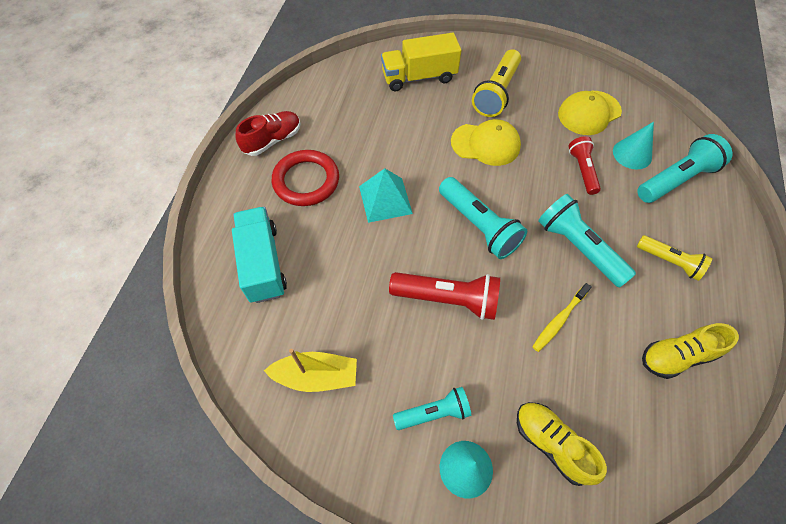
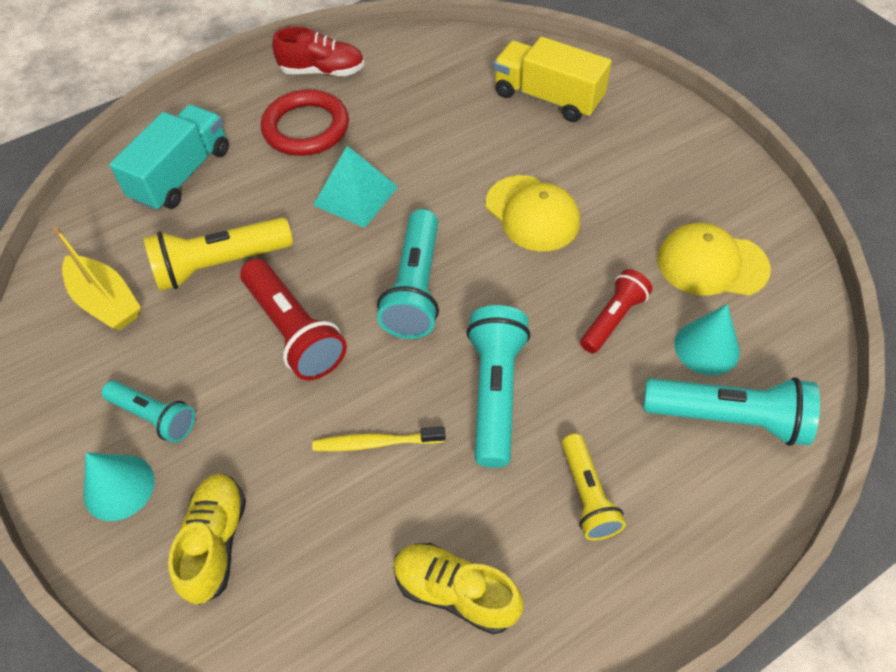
camera: 45 degrees right, 5 degrees down
yellow flashlight [472,49,521,117] -> yellow flashlight moved to [144,217,293,291]

